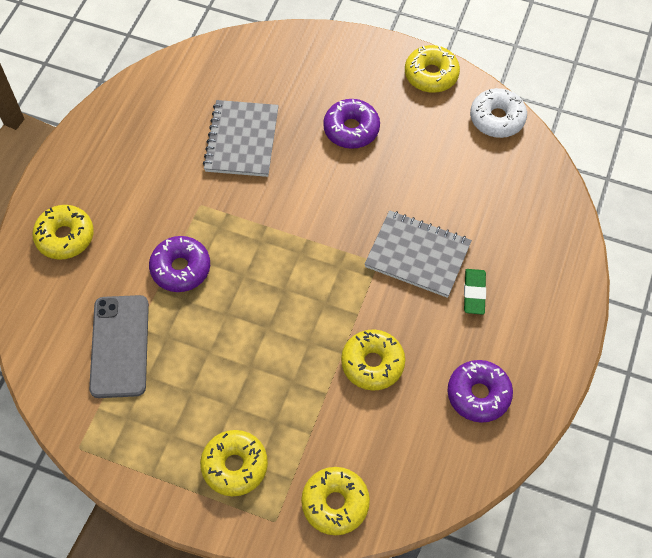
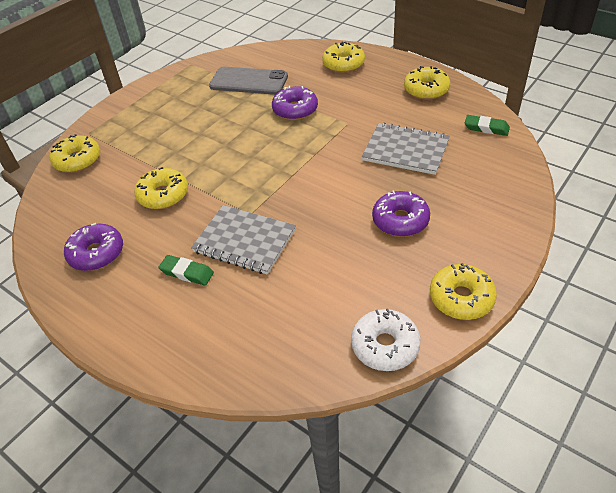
camera: 110 degrees right, 15 degrees down
yellow donut [200,430,268,496] -> yellow donut moved to [404,66,450,100]
grey notebook [364,210,472,298] -> grey notebook turned 75 degrees clockwise [191,205,296,275]
none -> green eraser [465,115,510,136]

